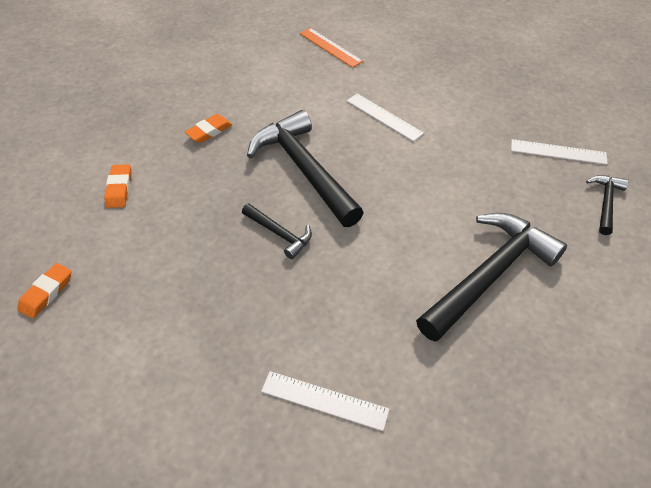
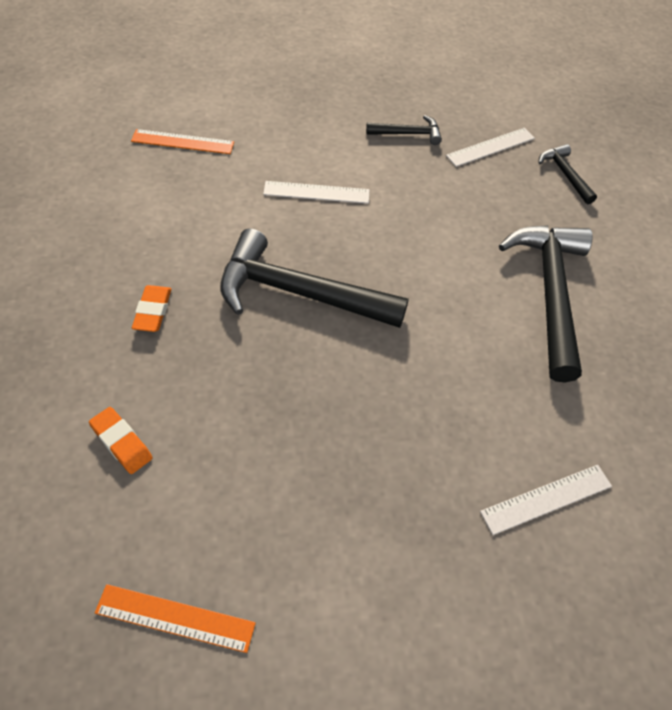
camera: 45 degrees left, 5 degrees up
orange eraser [17,263,71,319] -> orange ruler [95,584,256,653]
black hammer [242,204,312,259] -> black hammer moved to [366,115,442,145]

